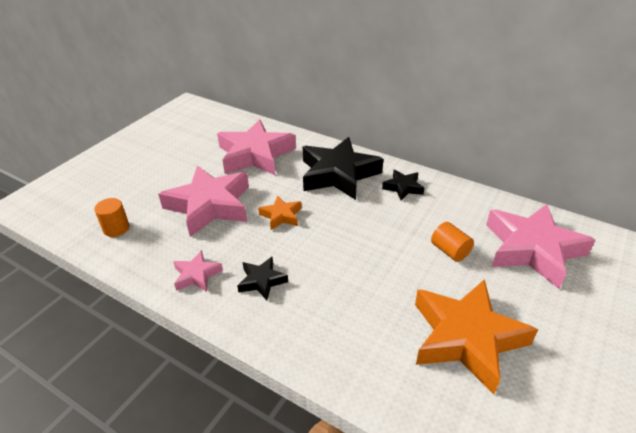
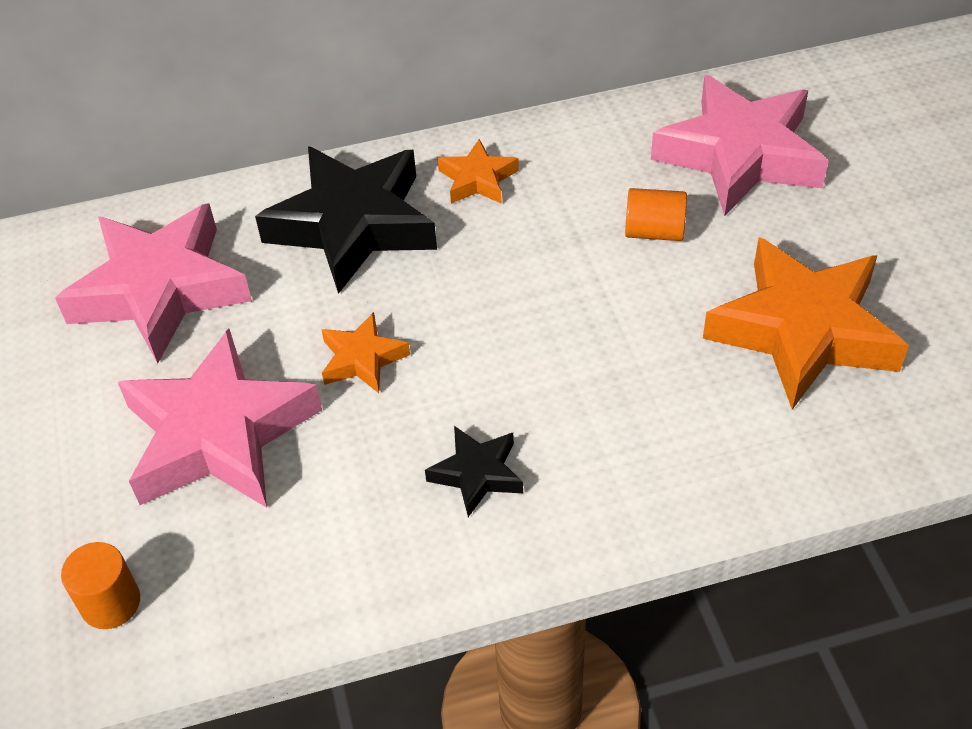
camera: 45 degrees left, 10 degrees up
pink star [173,250,223,292] -> none
black star [382,170,424,201] -> orange star [438,139,519,204]

